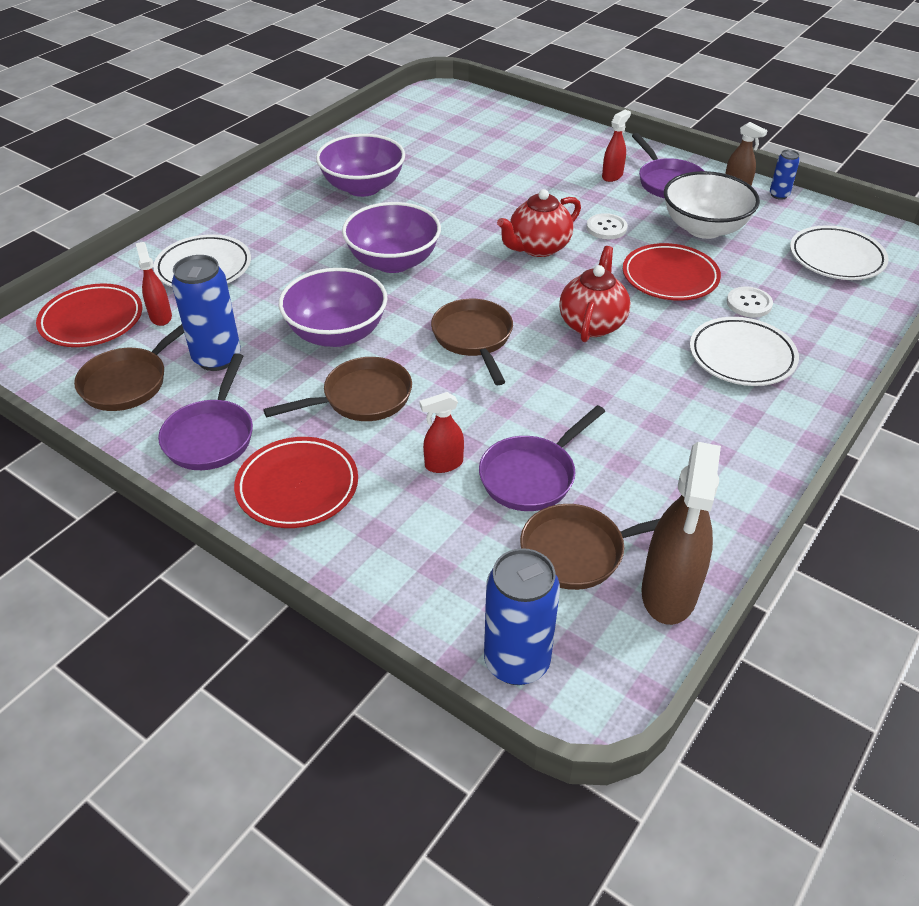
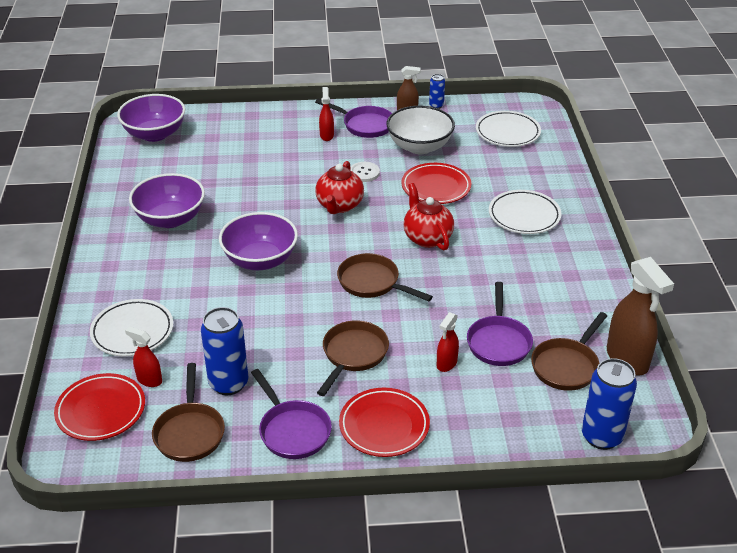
camera: 40 degrees left, 5 degrees down
purple bowl [279,268,387,347] -> purple bowl moved to [117,94,185,142]
white button [727,287,773,317] -> none

